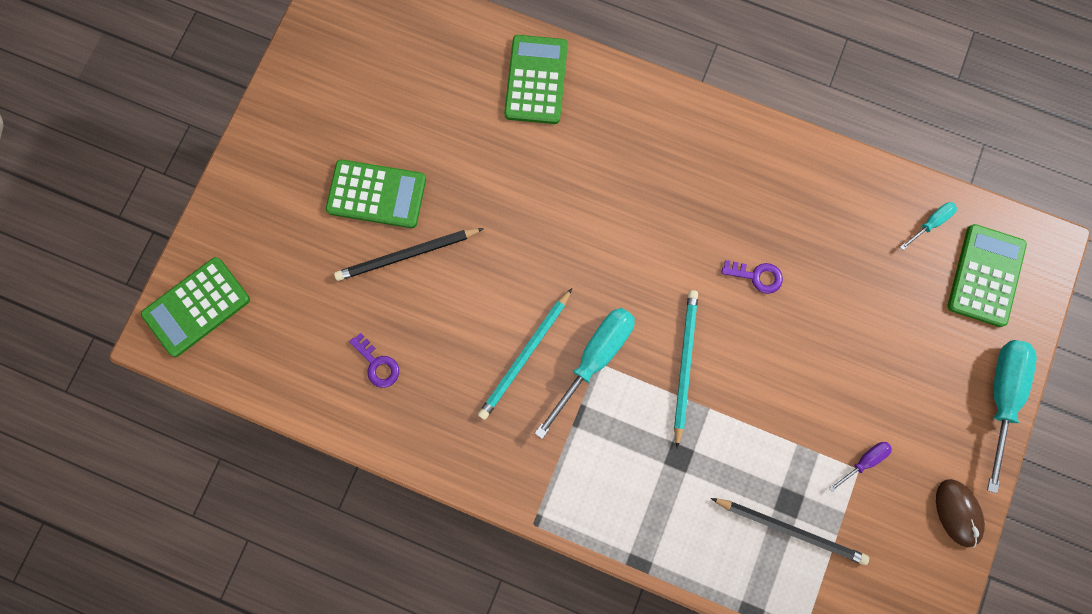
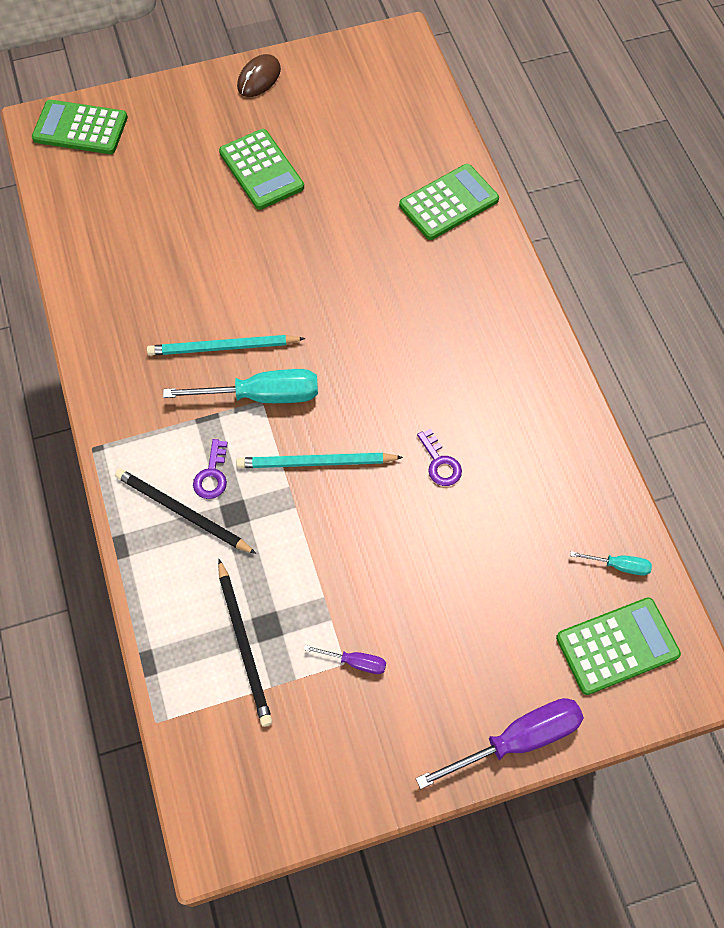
camera: 50 degrees right, 15 degrees down
black pencil [334,228,484,281] -> black pencil moved to [115,468,257,554]
purple key [349,333,399,388] -> purple key moved to [193,439,228,499]
turquoise pencil [674,290,698,448] -> turquoise pencil turned 150 degrees counterclockwise [236,453,403,468]
brown mouse [936,479,985,547] -> brown mouse moved to [237,54,281,97]
turquoise screwdriver [987,340,1037,493] -> purple screwdriver [416,698,584,789]

